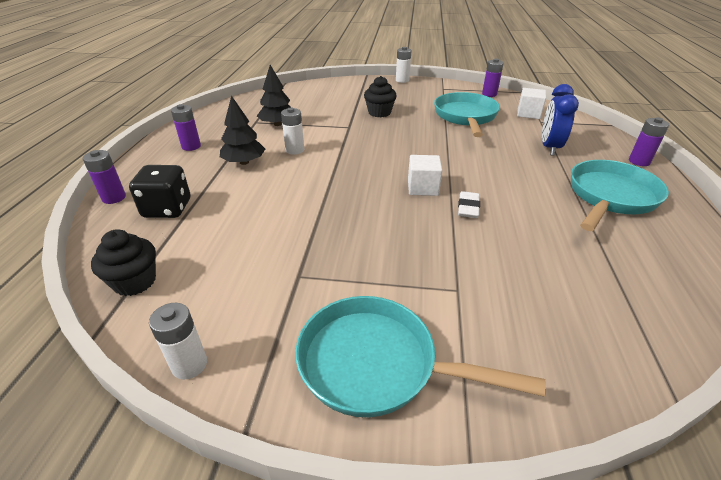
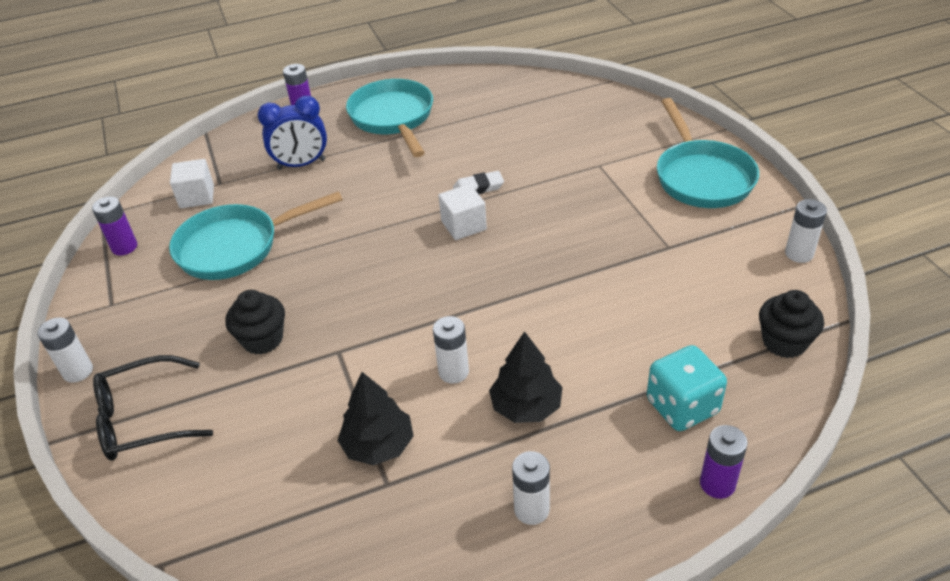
camera: 115 degrees left, 5 degrees up
black dice [129,165,190,218] -> turquoise dice [647,345,727,431]
purple battery [171,104,201,151] -> white battery [512,451,550,525]
turquoise pan [571,160,669,231] -> turquoise pan turned 60 degrees clockwise [346,79,433,157]
none -> black glasses [93,355,213,460]

